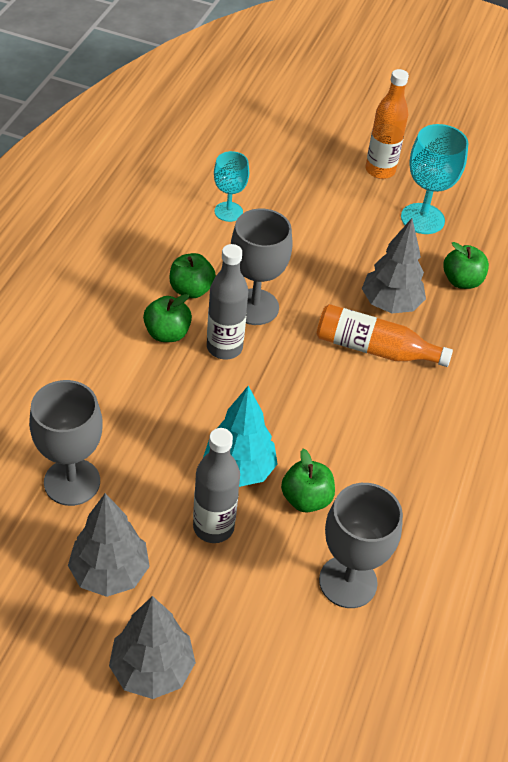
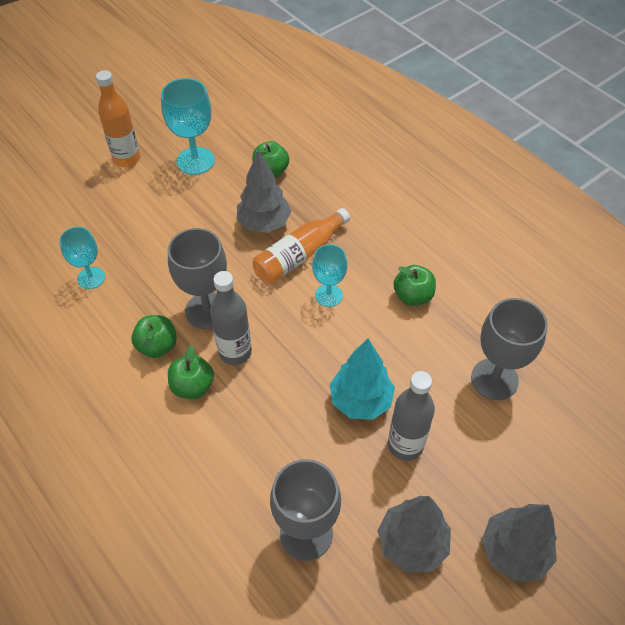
camera: 55 degrees left, 5 degrees up
green apple [281,449,335,513] -> green apple moved to [393,265,436,306]
none -> turquoise goblet [312,244,347,307]

